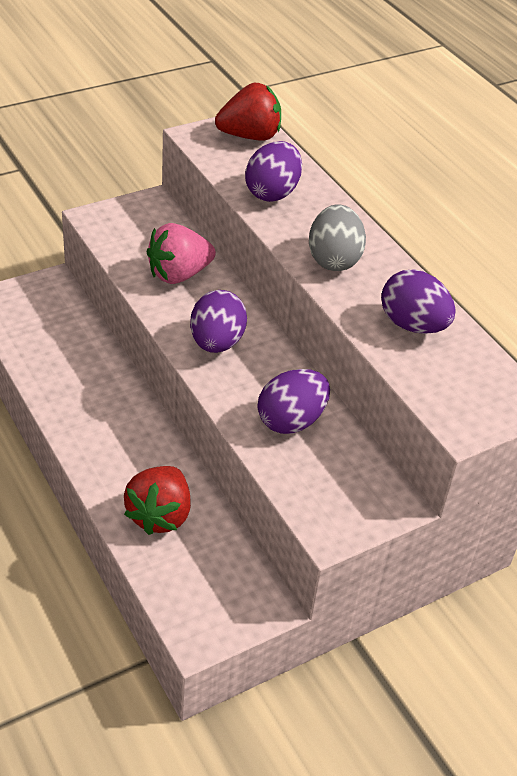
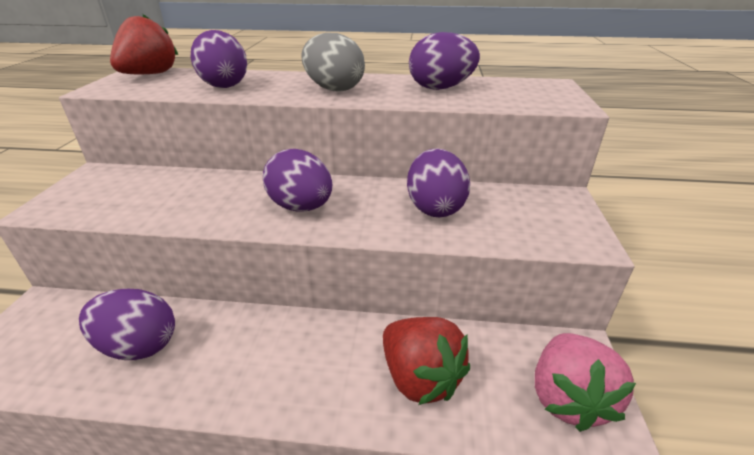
camera: 50 degrees left, 10 degrees down
pink strawberry [147,223,216,284] -> pink strawberry moved to [535,333,636,432]
none -> purple egg [79,289,175,360]

